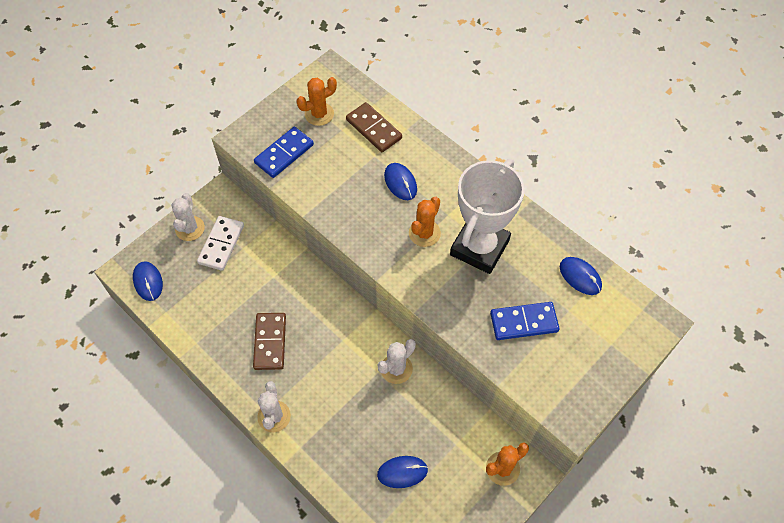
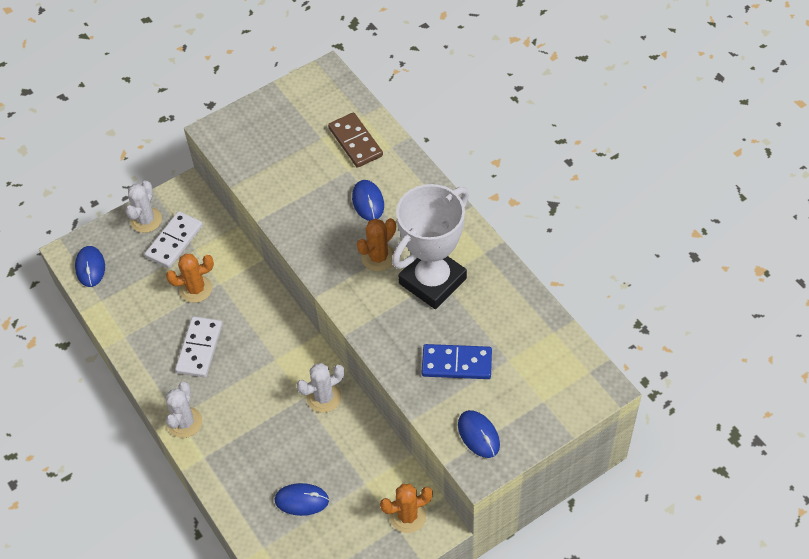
camera: 15 degrees right, 5 degrees down
brown domino [253,313,286,370] -> white domino [175,316,223,377]
blue domino [254,127,314,178] -> none
orange cactus [297,77,337,126] -> orange cactus moved to [166,254,214,303]
blue mouse [560,257,602,295] -> blue mouse moved to [458,410,500,458]

